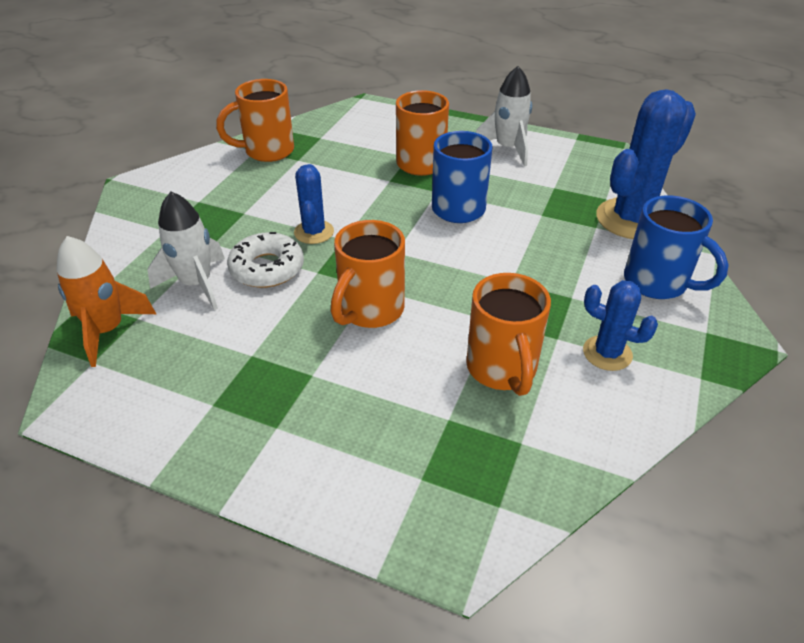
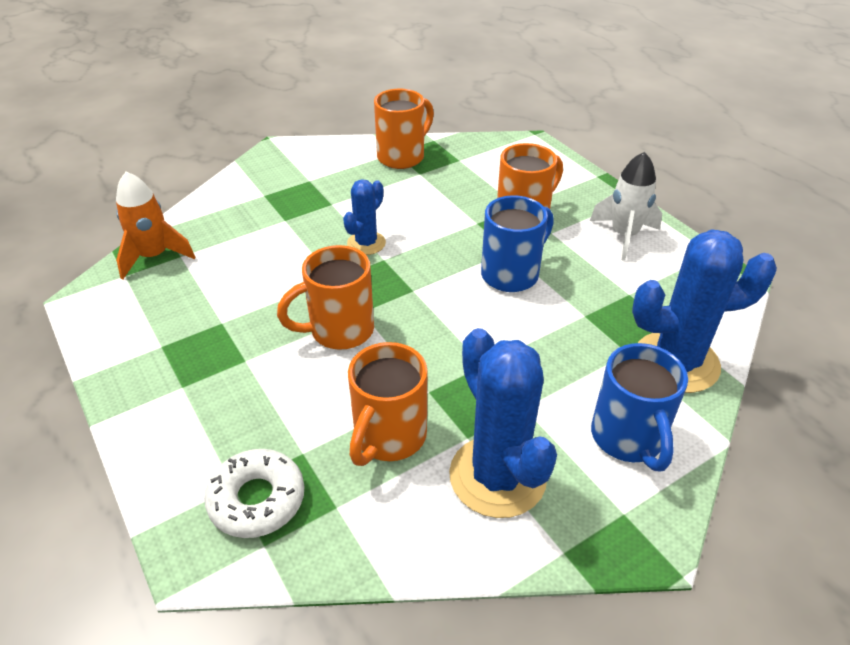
camera: 35 degrees right, 0 degrees up
white rocket [147,191,225,310] -> none
orange mug [216,79,294,162] -> orange mug turned 120 degrees clockwise [374,89,434,169]
white donut [227,232,304,288] -> white donut moved to [204,449,304,538]
blue cactus [583,280,658,371] -> blue cactus [449,328,557,518], size x1.81

